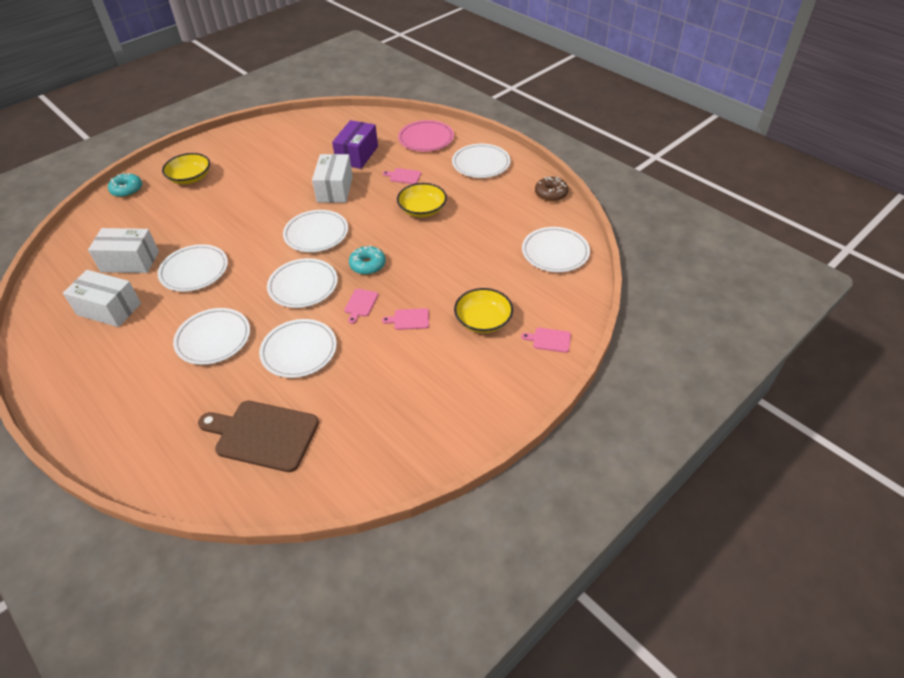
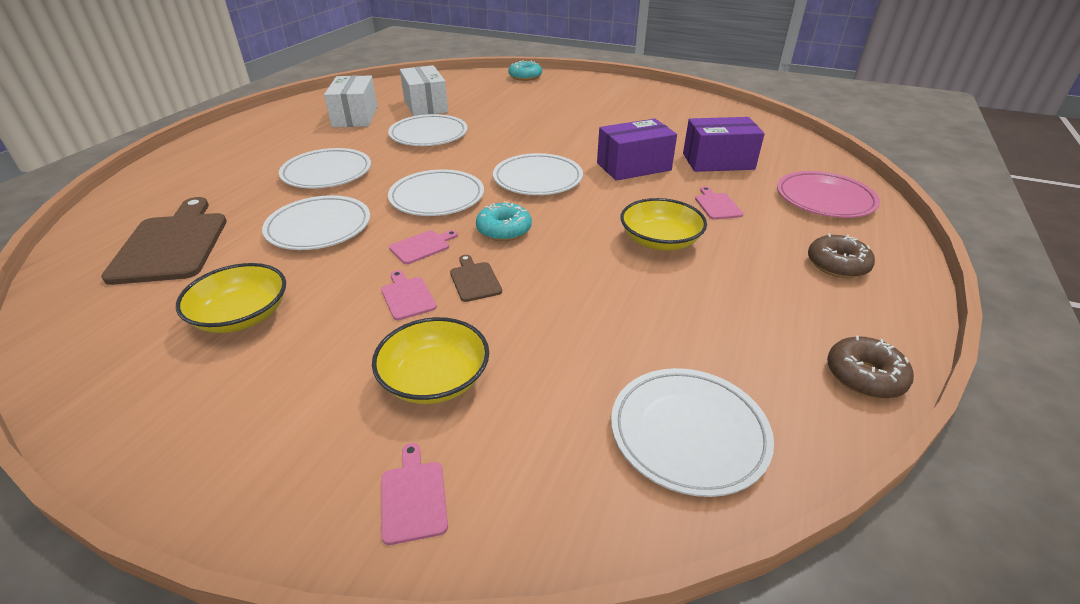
camera: 65 degrees right, 10 degrees down
yellow bowl [162,153,210,184] -> yellow bowl moved to [176,263,286,333]
white box [312,154,353,203] -> purple box [597,119,677,181]
pink cutting board [344,289,378,324] -> pink cutting board turned 150 degrees clockwise [389,230,458,264]
white plate [452,144,510,178] -> brown donut [808,234,875,278]
none -> brown cutting board [450,255,502,302]

